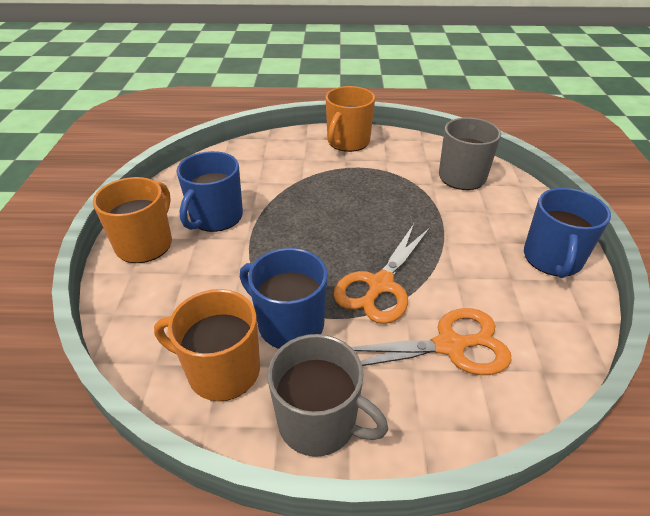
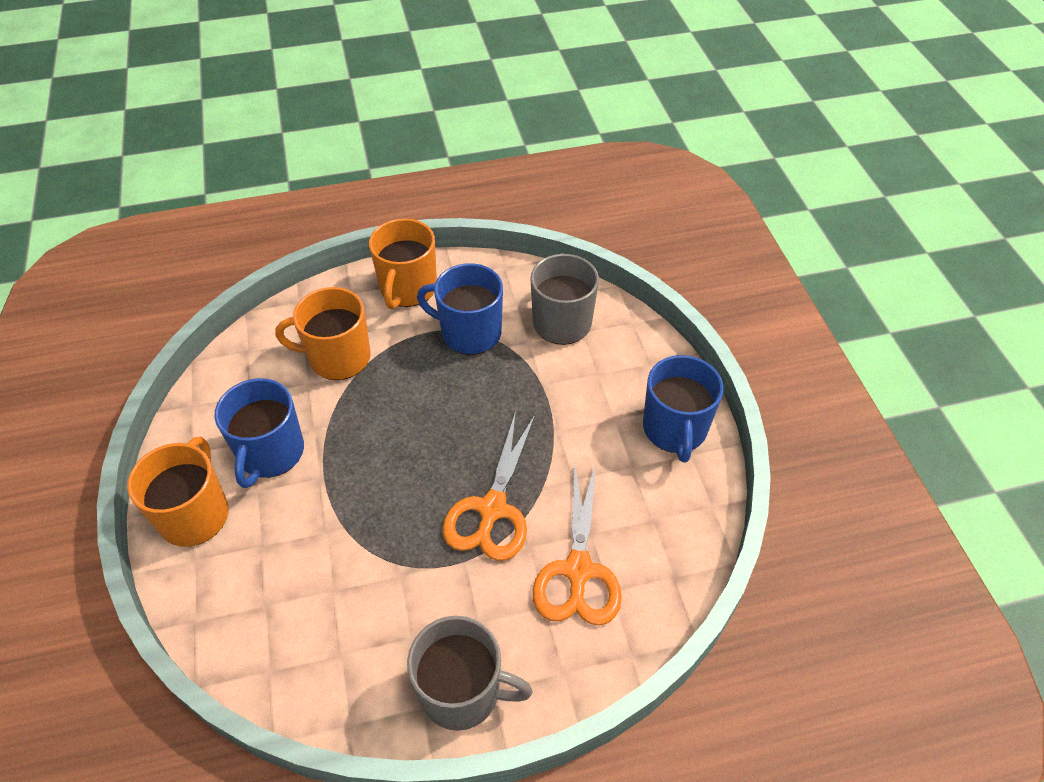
camera: 15 degrees left, 10 degrees up
orange mug [154,289,260,401] -> orange mug moved to [275,287,370,380]
blue mug [240,248,328,349] -> blue mug moved to [417,263,503,355]
orange scissors [351,308,512,375] -> orange scissors turned 120 degrees clockwise [533,463,622,626]

